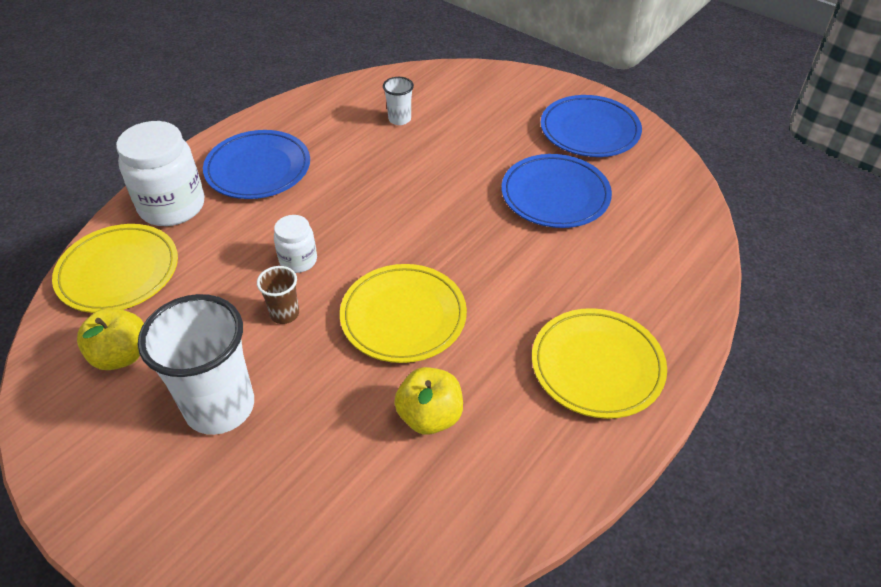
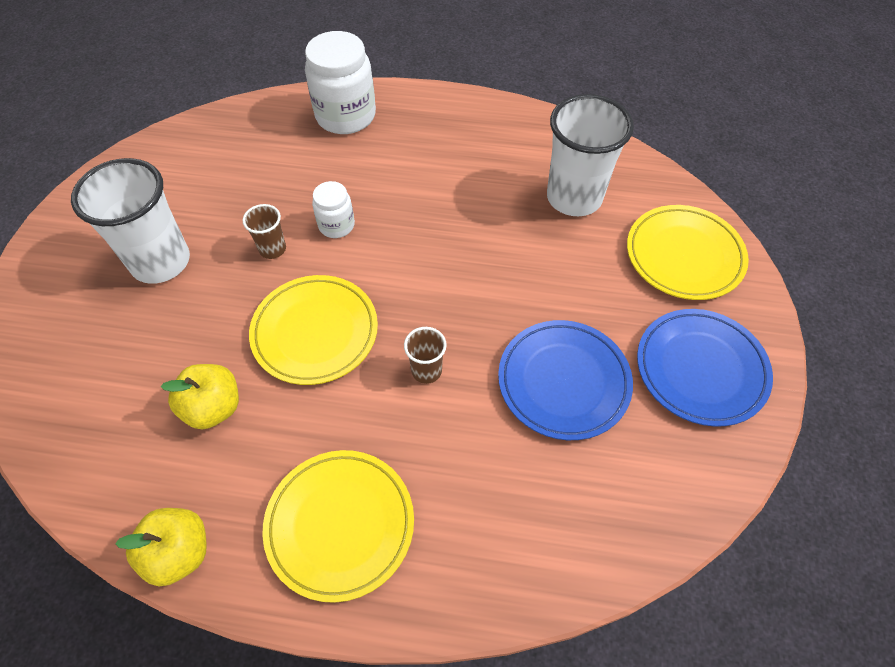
camera: 60 degrees right, 10 degrees up
yellow plate [52,224,178,313] -> yellow plate moved to [627,205,749,300]
yellow apple [77,308,144,370] -> yellow apple moved to [115,508,207,586]
blue plate [203,130,310,199] -> none
white cup [383,77,414,125] -> white cup [547,94,634,216], size x2.16
none -> brown cup [404,327,447,384]

